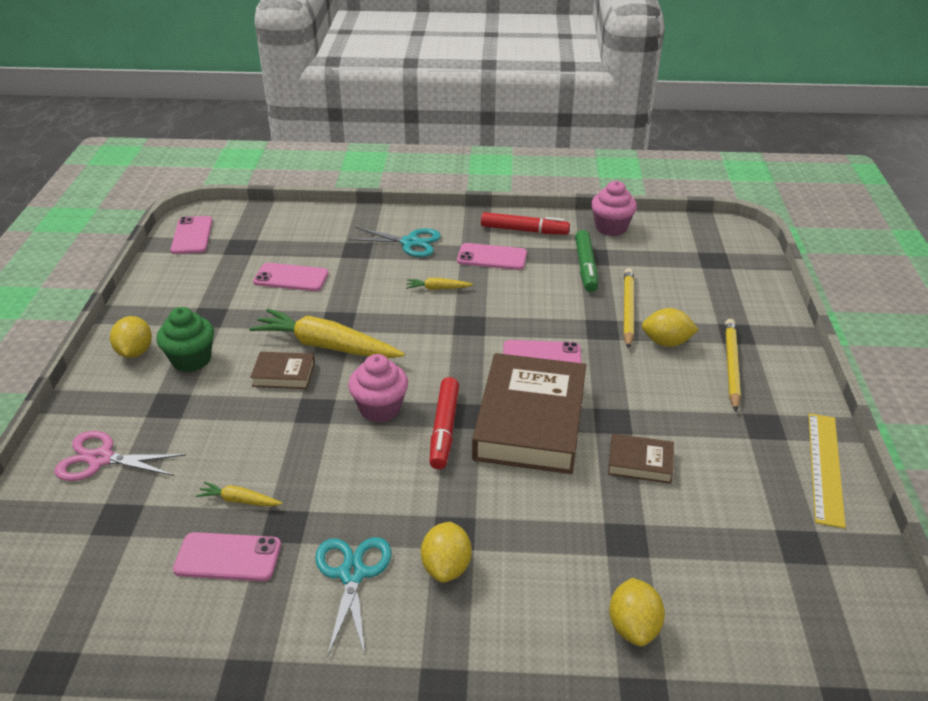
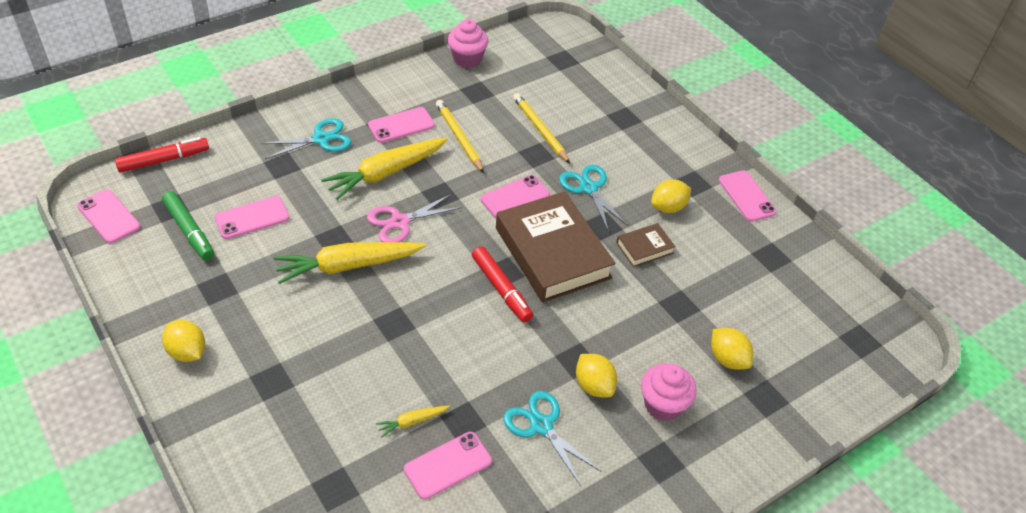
camera: 40 degrees left, 10 degrees up
pink scissors [54,431,186,481] -> pink scissors moved to [367,194,462,242]
green cupcake [157,307,214,372] -> none
brown book [250,352,315,389] -> none
pink cupcake [348,354,408,423] -> pink cupcake moved to [641,363,697,421]
yellow carrot [406,278,473,290] -> yellow carrot [321,138,448,200], size x2.23
red marker [481,212,570,235] -> red marker moved to [115,137,209,173]
green marker [575,230,598,292] -> green marker moved to [162,191,214,260]
yellow lemon [642,308,699,347] -> yellow lemon moved to [651,179,691,213]
yellow pencil [725,319,741,412] -> yellow pencil moved to [436,100,484,173]
yellow ruler [808,413,846,529] -> pink phone [719,170,777,222]
none -> turquoise scissors [559,165,628,230]

